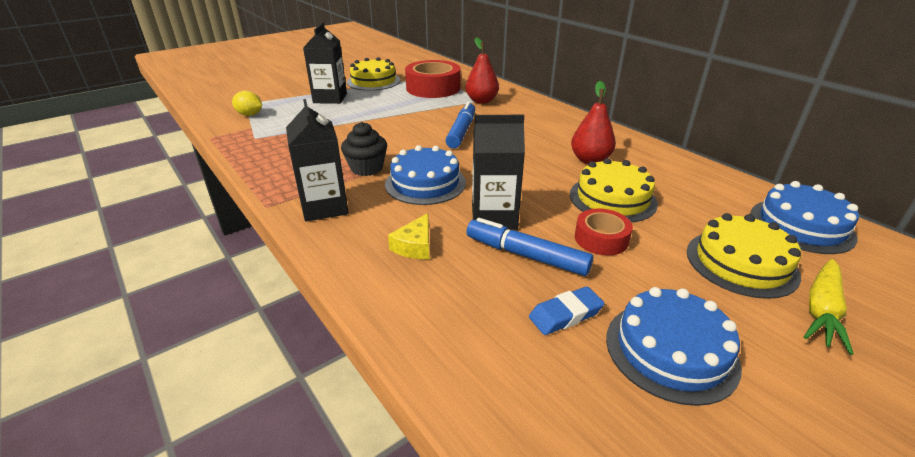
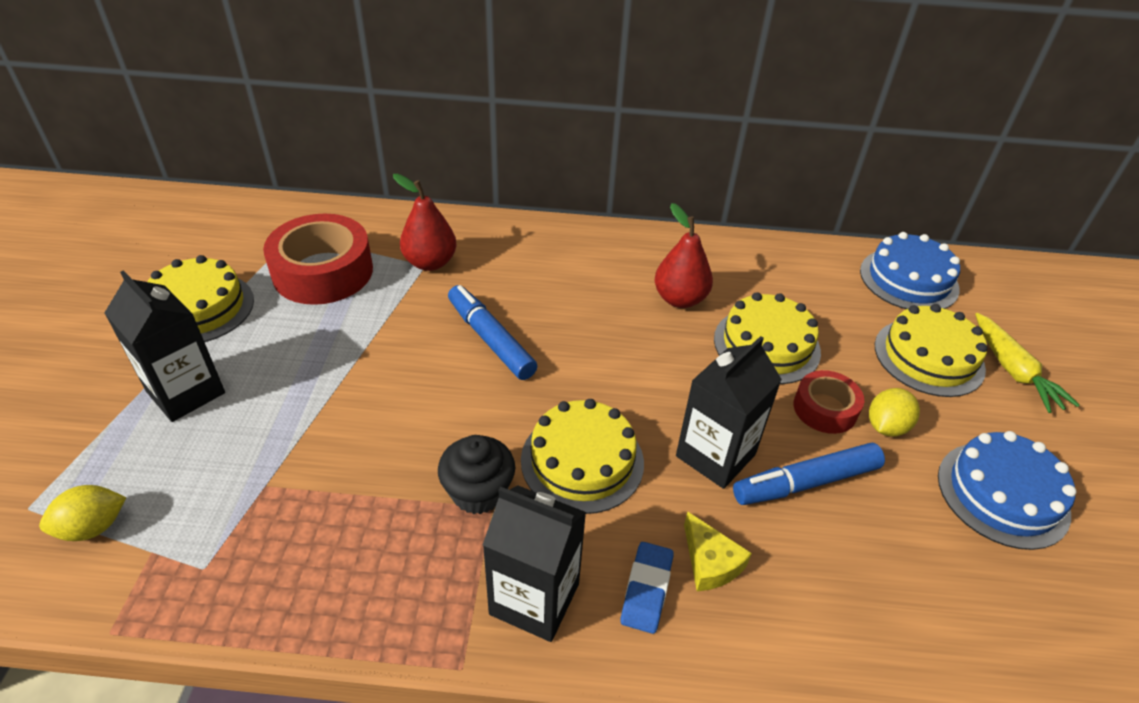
camera: 50 degrees left, 10 degrees up
blue cake [385,145,466,205] -> yellow cake [521,399,644,514]
blue eraser [529,286,605,335] -> blue eraser moved to [620,542,674,634]
none -> yellow lemon [869,388,920,437]

